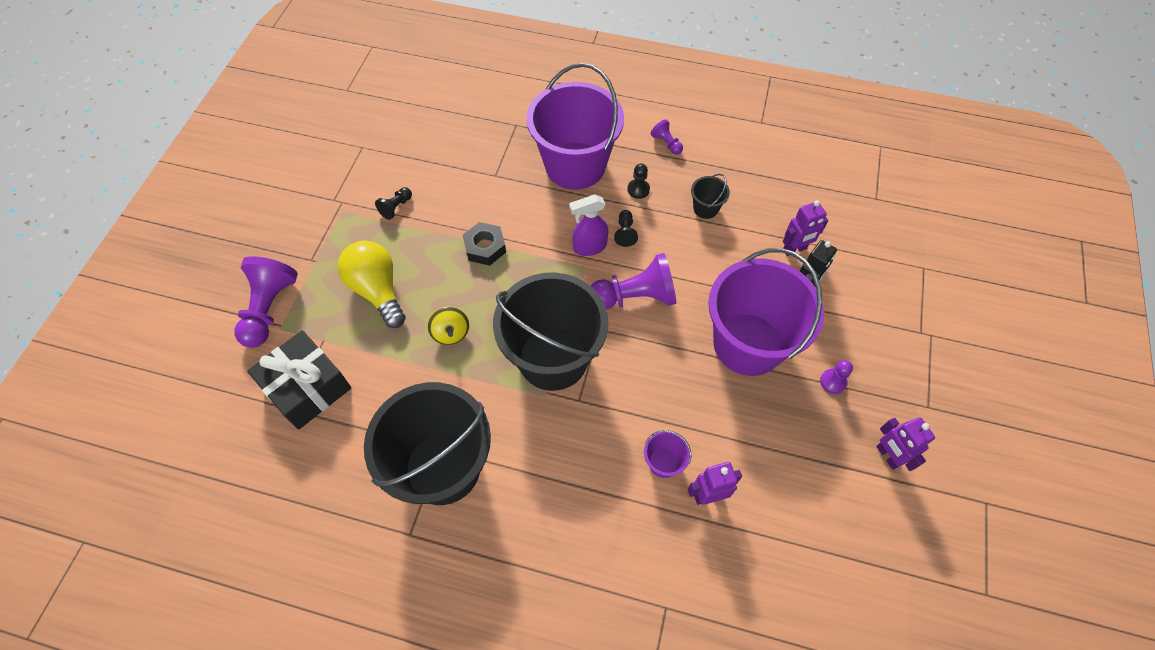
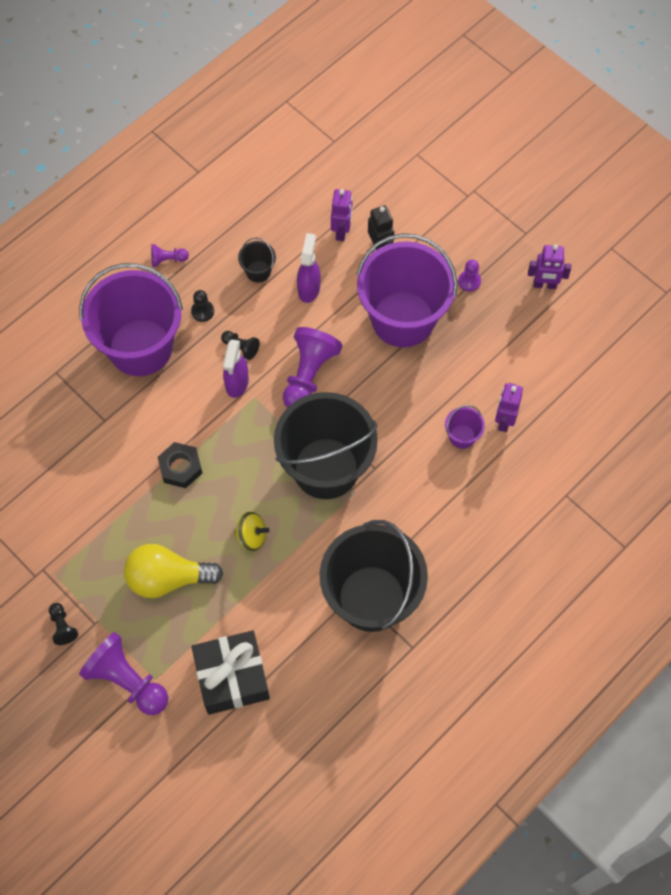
camera: 60 degrees left, 5 degrees up
black pawn [375,187,412,220] -> black pawn moved to [49,603,78,645]
none -> purple spray bottle [297,233,321,303]

